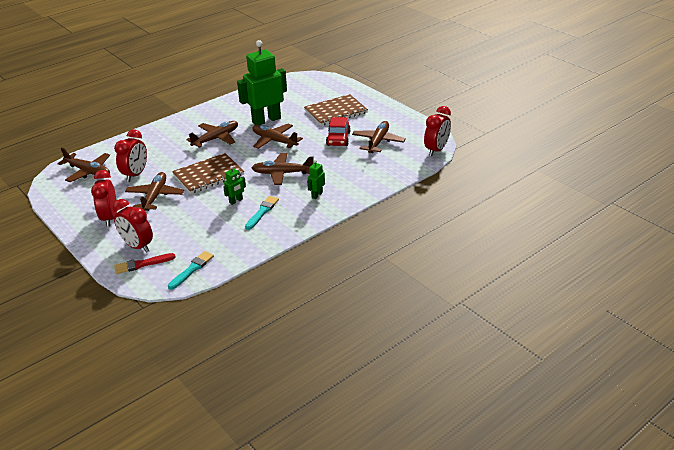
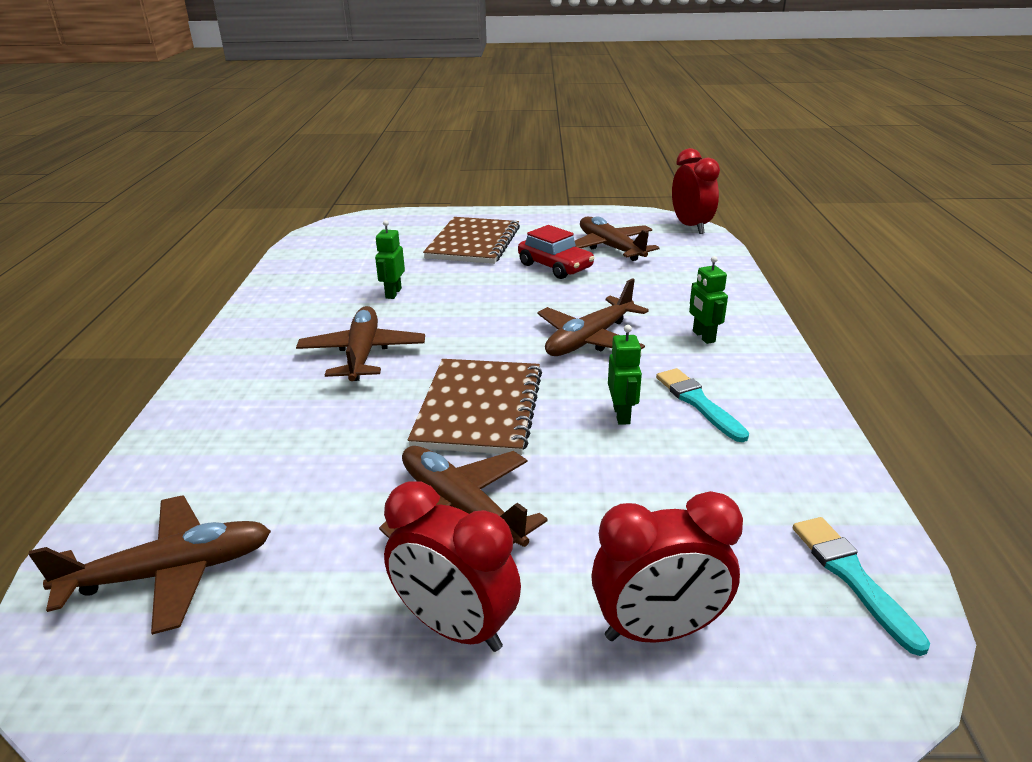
camera: 50 degrees left, 5 degrees down
red clock [114,130,147,182] -> none
red brush [114,253,176,274] -> none
green robot [237,40,287,125] -> green robot [375,220,405,299], size x0.42
brown plane [252,124,303,149] -> none

